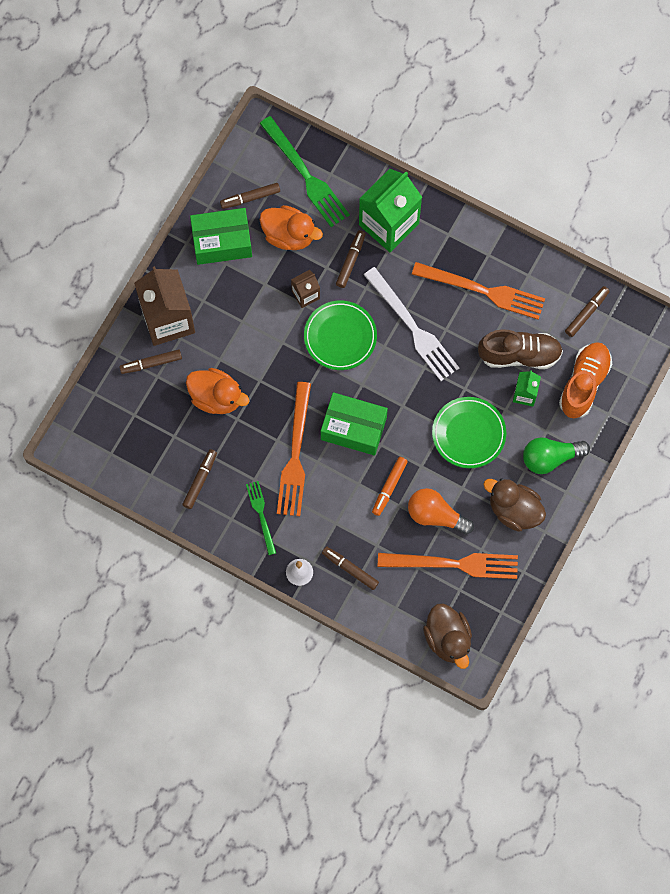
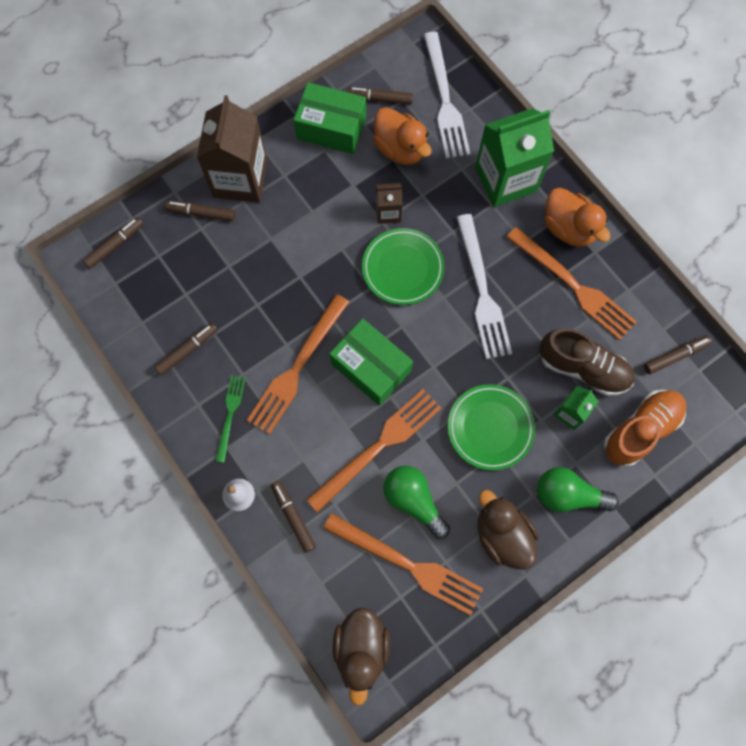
camera: 25 degrees right, 0 degrees up
orange duck [186,368,249,414] -> orange duck moved to [544,188,611,247]
green fork [259,116,350,227] -> white fork [424,32,470,159]
brown marker [336,230,366,288] -> brown marker moved to [83,217,143,269]
orange marker [372,457,408,516] -> orange fork [306,389,442,513]
orange light bulb [408,488,474,535] -> green light bulb [383,466,450,539]

